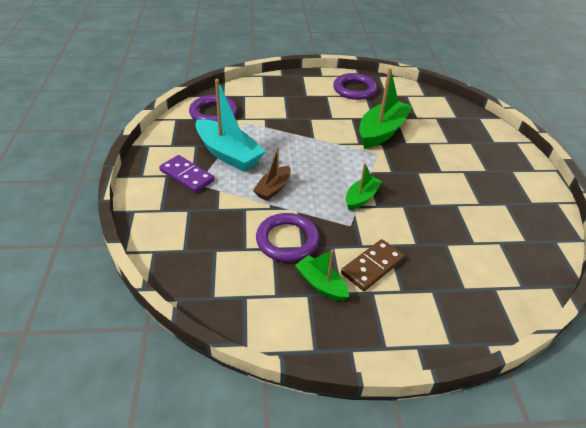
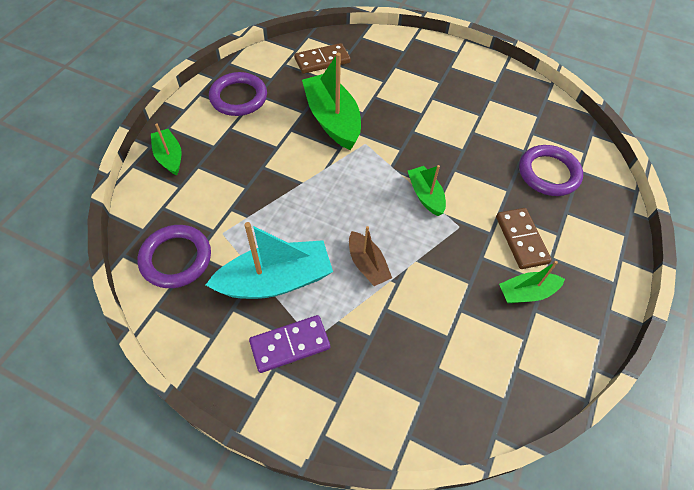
camera: 60 degrees left, 15 degrees up
purple ring [256,213,320,262] -> purple ring moved to [519,145,583,196]
none -> green boat [151,124,181,175]
none -> brown domino [294,43,351,74]

